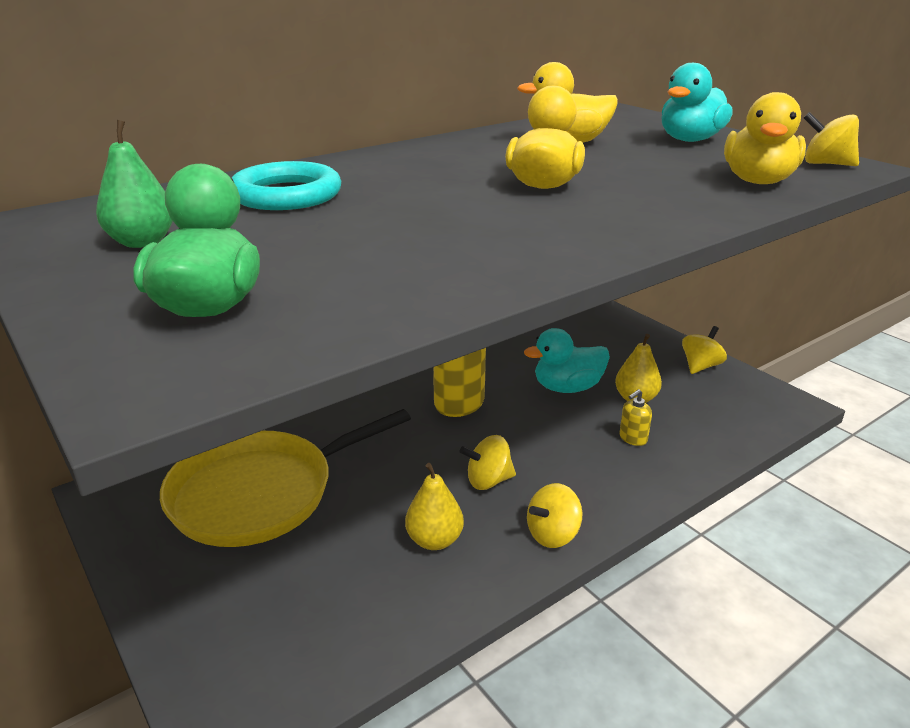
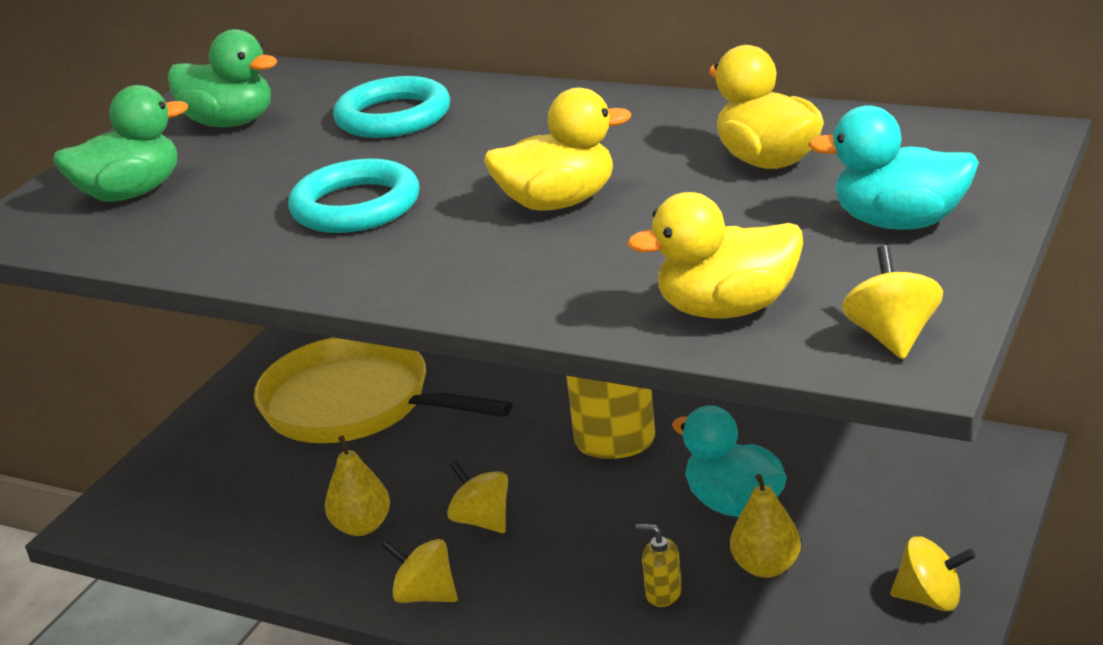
camera: 65 degrees right, 0 degrees up
green pear [96,120,173,248] -> green duck [168,29,277,127]
none -> turquoise ring [288,159,420,233]

